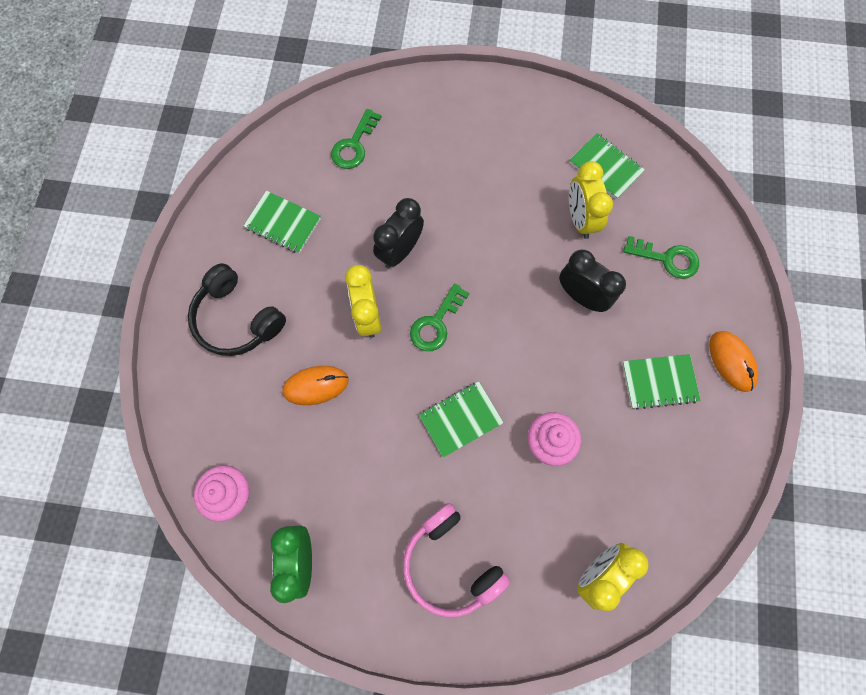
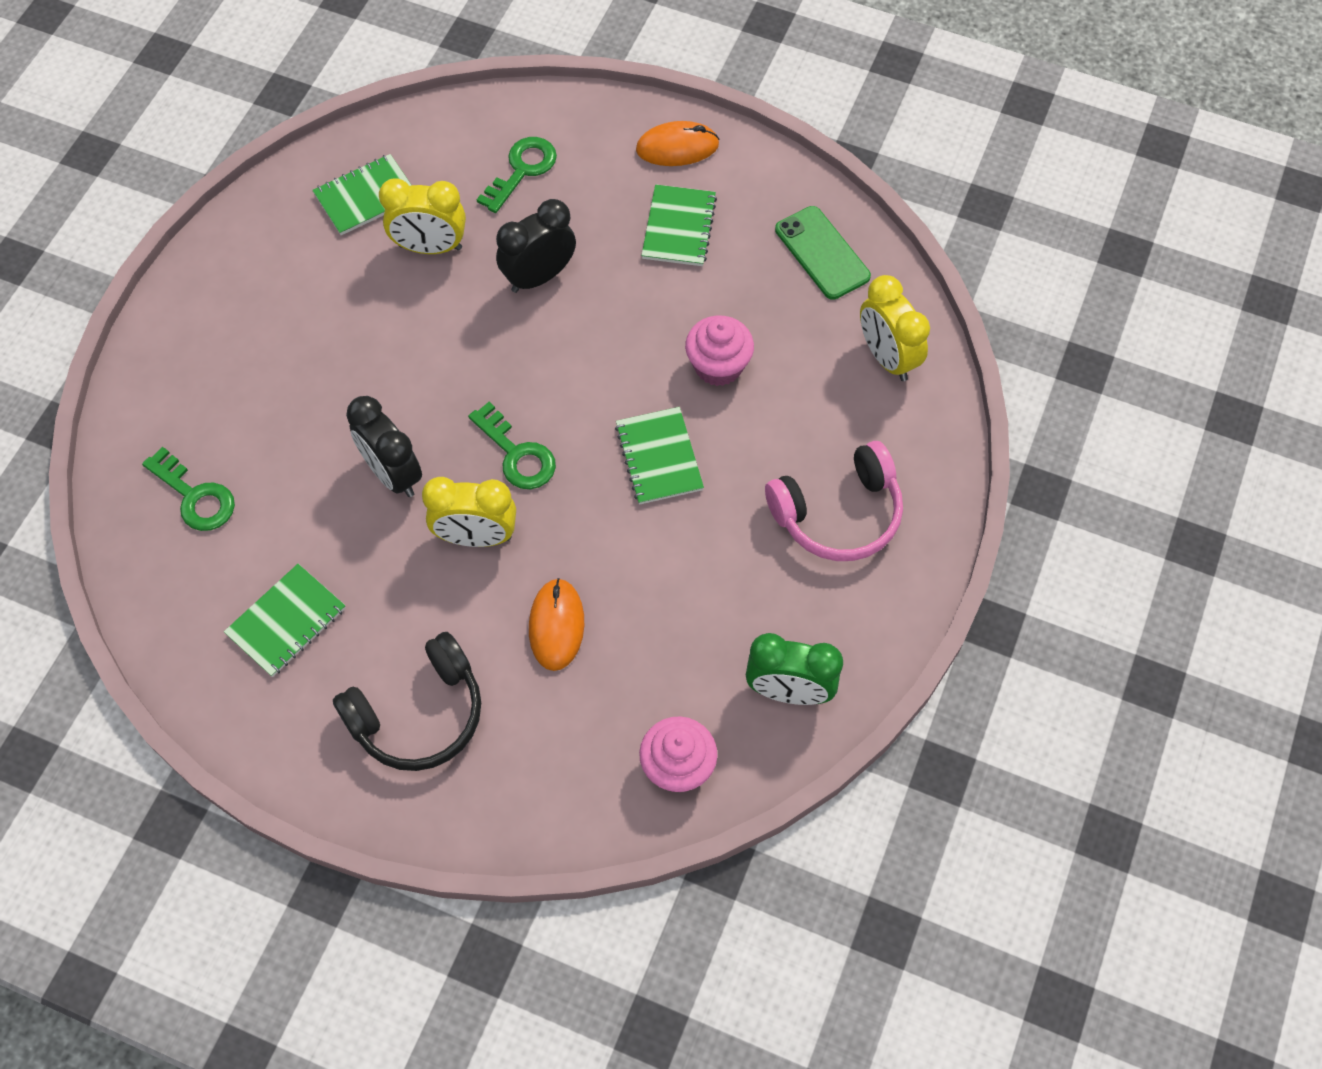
camera: 75 degrees left, 10 degrees down
none -> green phone [775,206,871,300]

